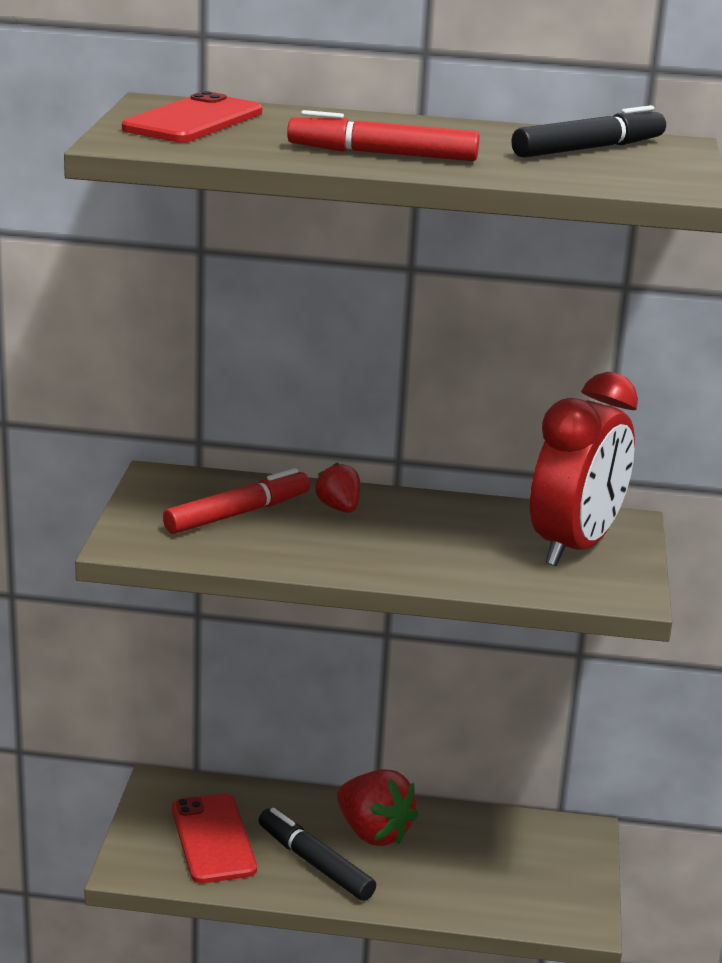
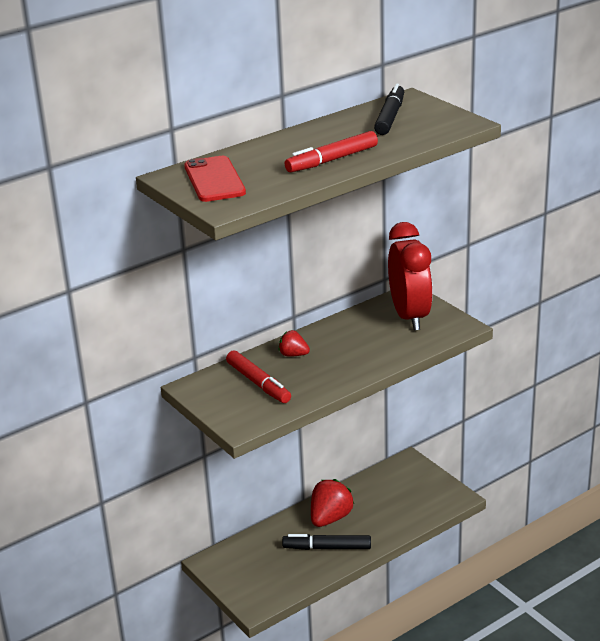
camera: 40 degrees left, 5 degrees up
red marker [163,468,310,534] -> red marker turned 135 degrees clockwise [226,350,291,403]
red phone [172,794,257,883] -> none
red strawberry [337,769,418,846] -> red strawberry turned 60 degrees counterclockwise [311,479,354,527]

